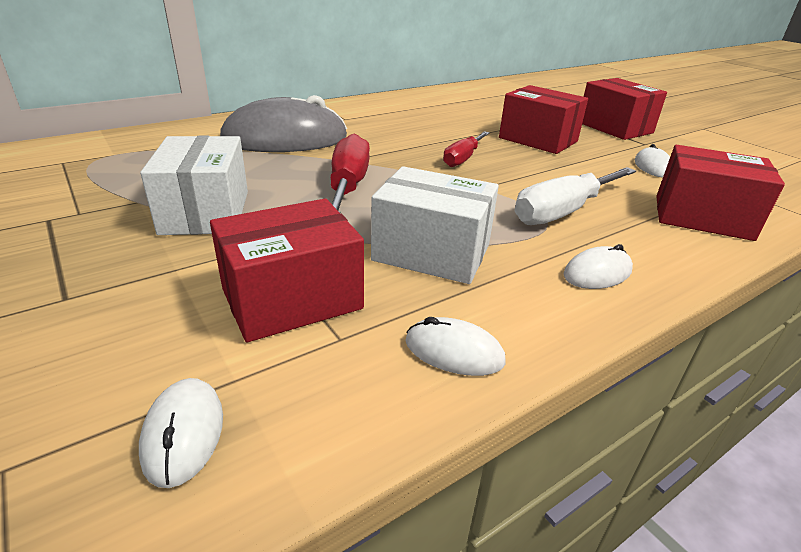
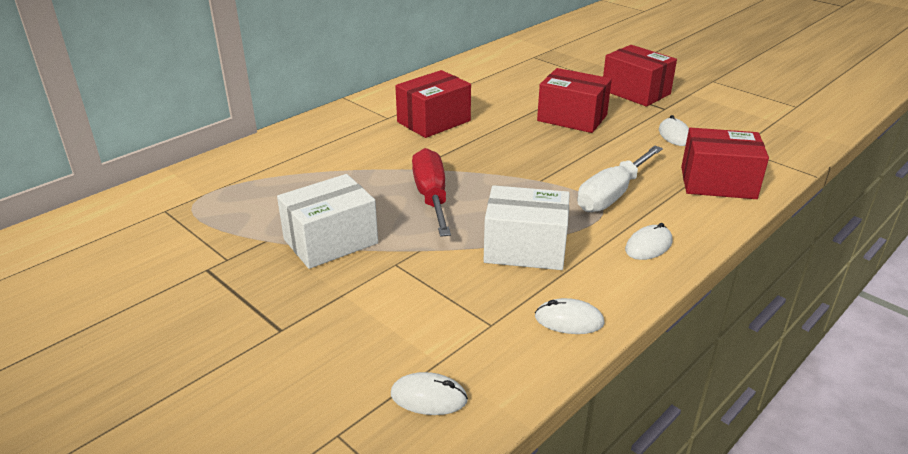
camera: 10 degrees left, 0 degrees up
white mouse [139,378,223,488] -> white mouse turned 60 degrees counterclockwise [391,372,468,415]
white box [140,136,248,235] -> white box turned 75 degrees clockwise [277,174,378,269]
red box [210,199,364,342] -> red box moved to [395,70,471,138]
grey mouse [220,95,347,152] -> none
red screwdriver [443,131,489,167] -> none

